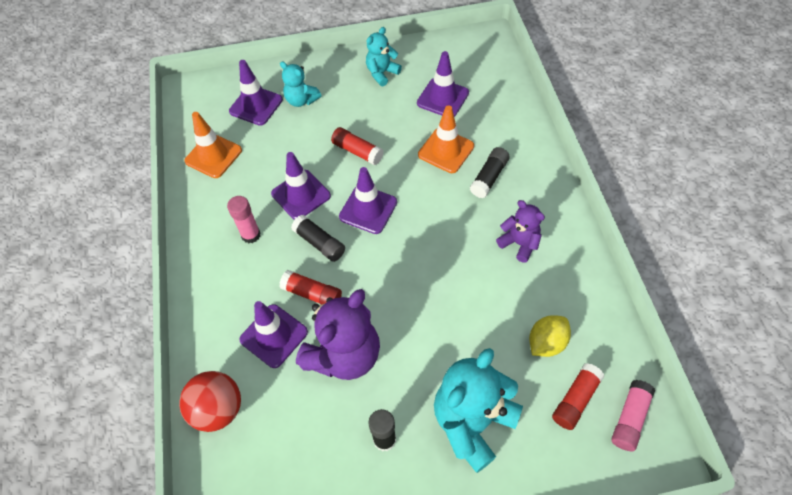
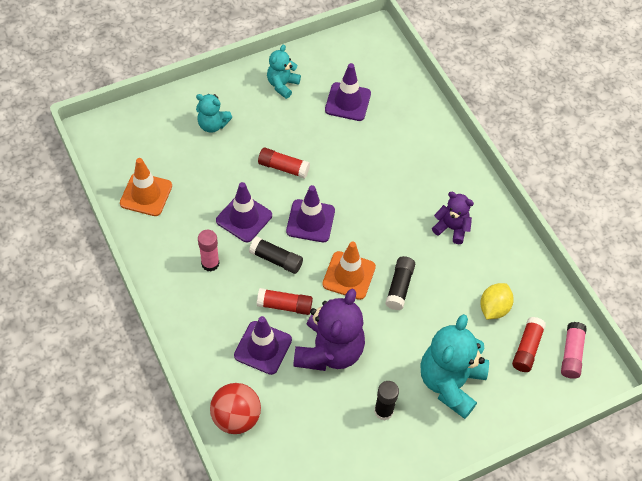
camera: 20 degrees left, 0 degrees up
purple traffic cone [229,60,283,126] -> none
orange traffic cone [418,105,474,173] -> orange traffic cone moved to [322,242,376,300]
black glue stick [470,147,510,198] -> black glue stick moved to [385,256,415,310]

